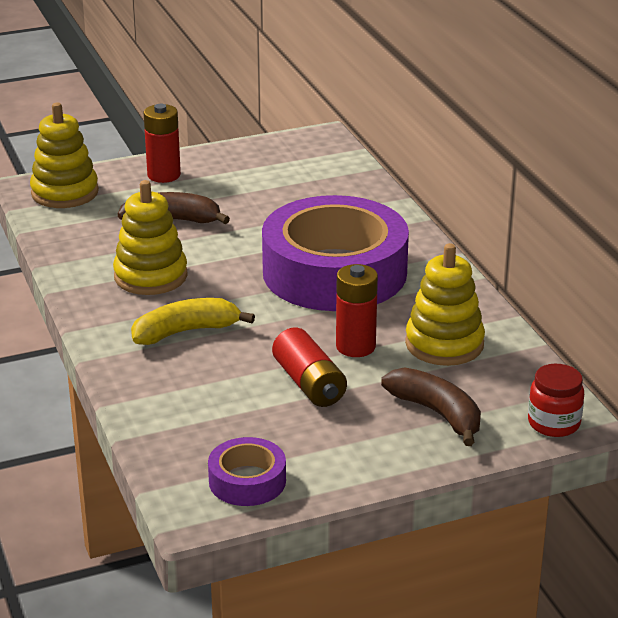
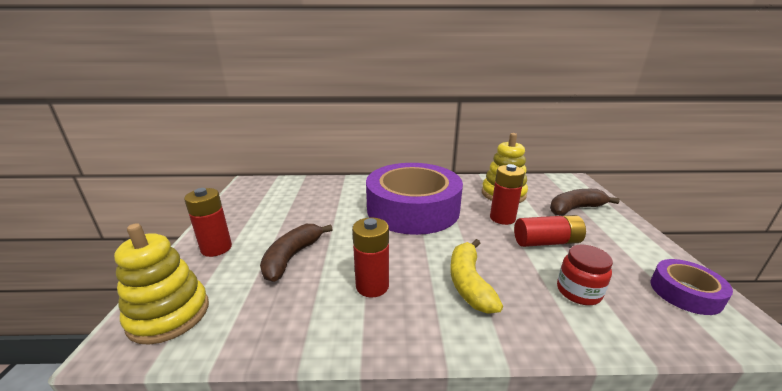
camera: 70 degrees left, 5 degrees down
yellow stacking toy [113,180,188,295] -> red battery [352,217,389,298]
red jar [528,364,584,437] -> red jar moved to [557,244,613,305]

